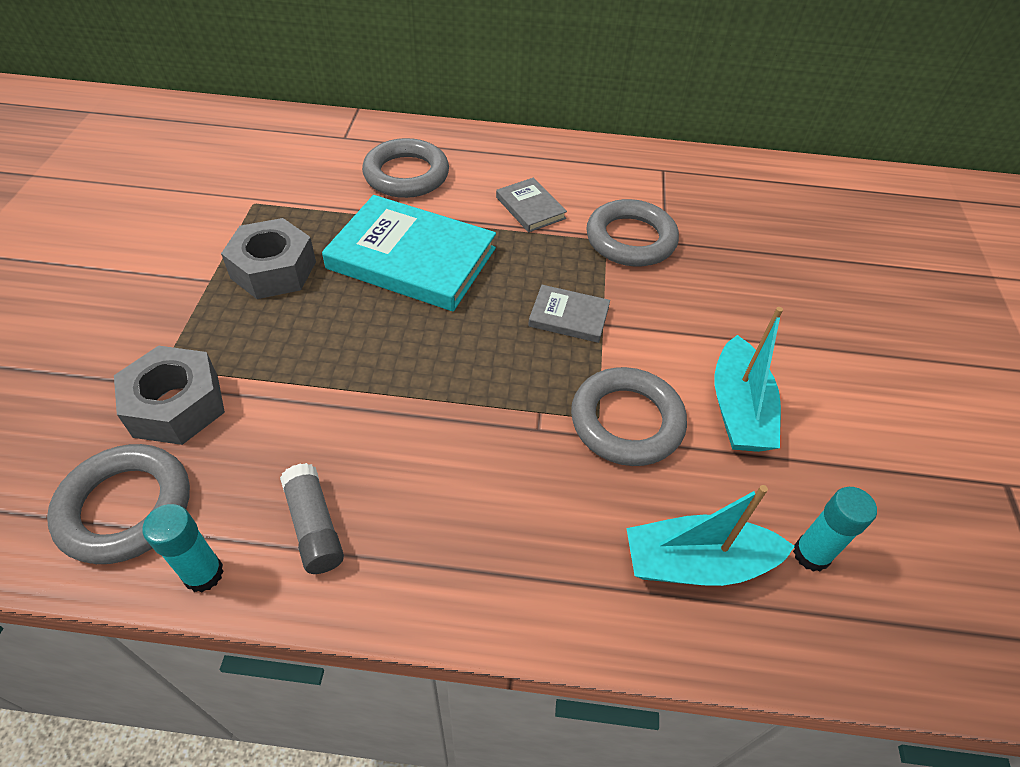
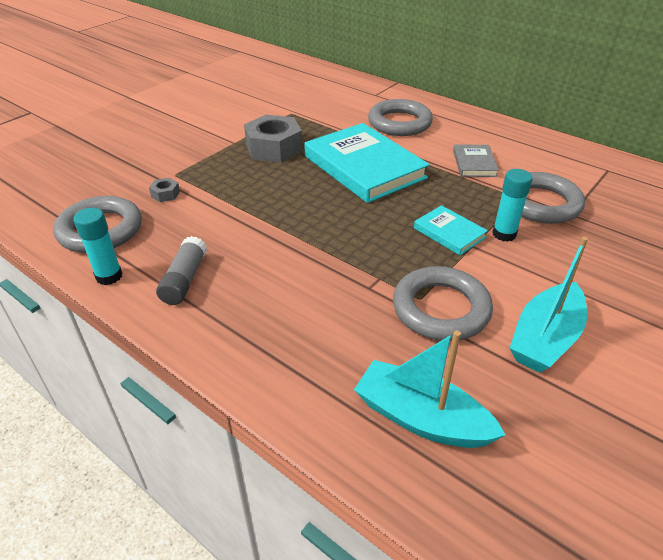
camera: 35 degrees right, 10 degrees down
grey nut [114,346,225,445] -> grey nut [149,178,180,202], size x0.43
grey book [528,285,610,343] -> turquoise book [414,205,488,255]
turquoise glue stick [793,487,877,572] -> turquoise glue stick moved to [492,169,533,242]

